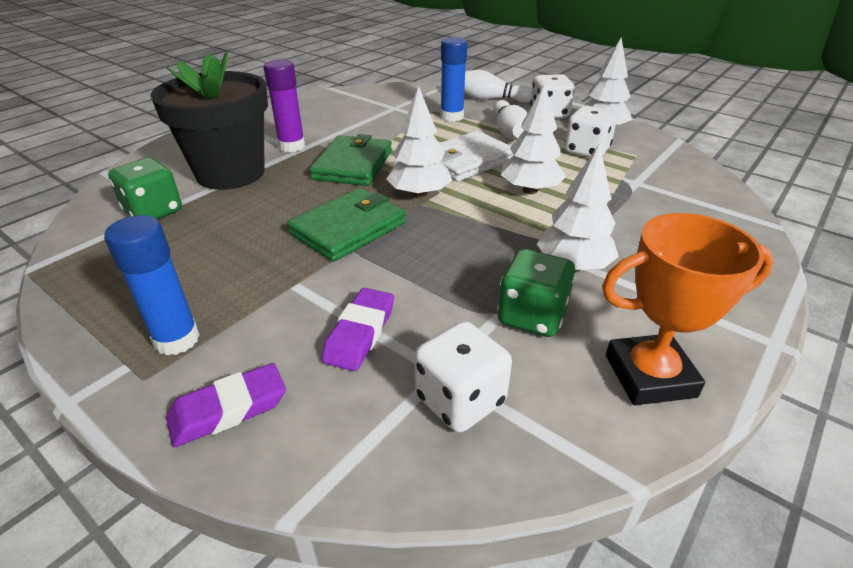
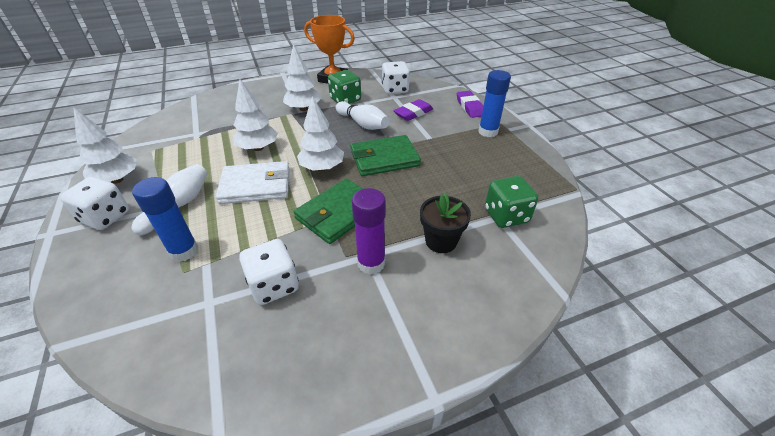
camera: 150 degrees left, 5 degrees up
black flower pot [151,51,268,190] -> black flower pot [420,193,471,253], size x0.51
purple eraser [166,363,286,448] -> purple eraser turned 75 degrees clockwise [457,91,483,118]
white bowling pin [464,70,532,103] -> white bowling pin moved to [335,101,389,130]
white dice [565,105,617,158] -> white dice moved to [239,239,299,305]

